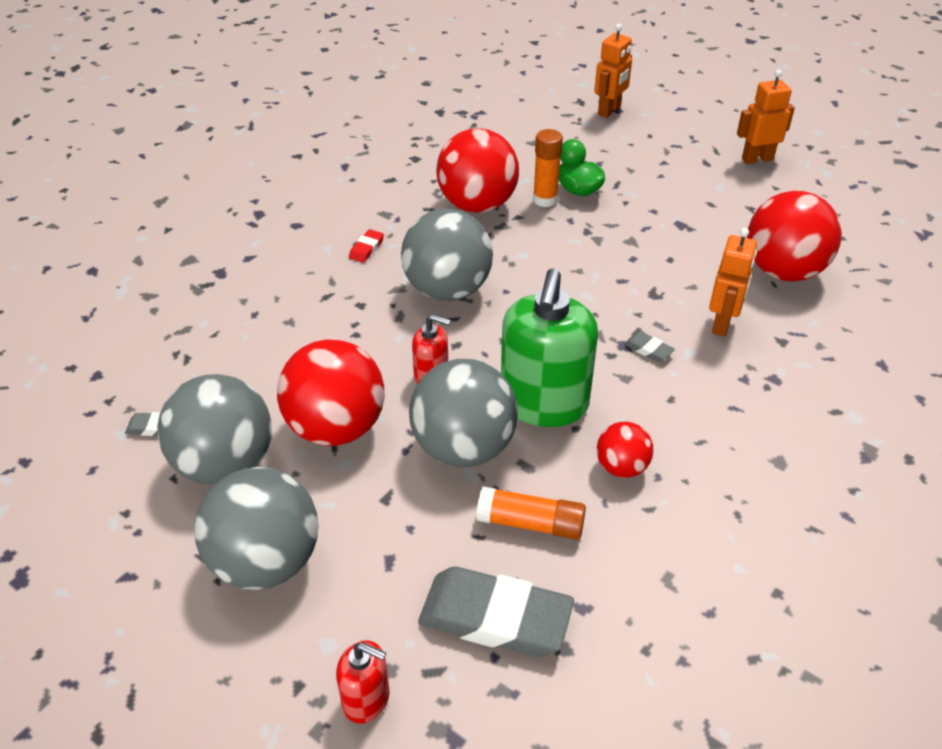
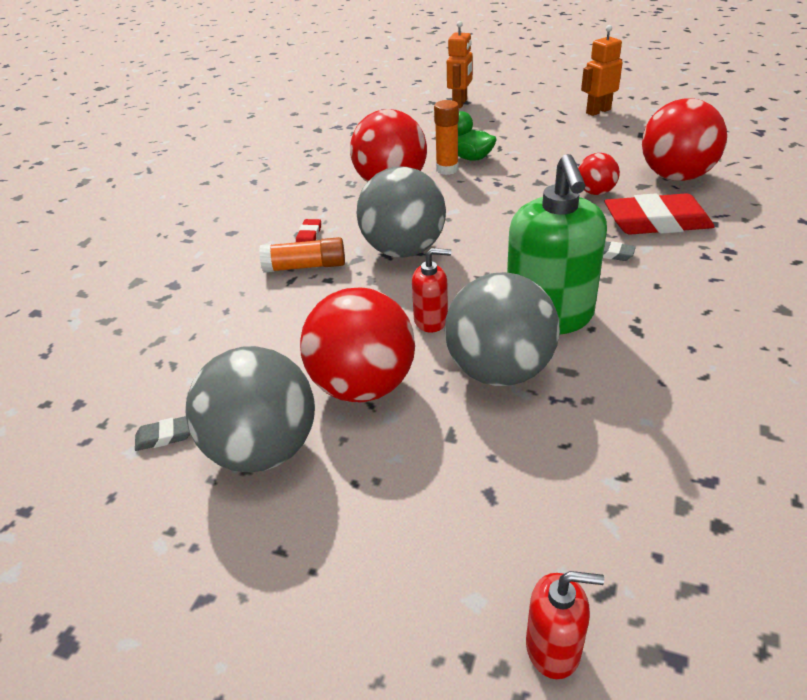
camera: 15 degrees left, 5 degrees down
grey ball [194,467,319,590] -> none
grey eraser [418,566,574,657] -> none
orange glue stick [476,486,586,540] -> orange glue stick moved to [259,237,345,273]
red ball [597,422,653,478] -> red ball moved to [578,153,620,195]
orange robot [709,228,757,337] -> red eraser [605,193,715,235]

